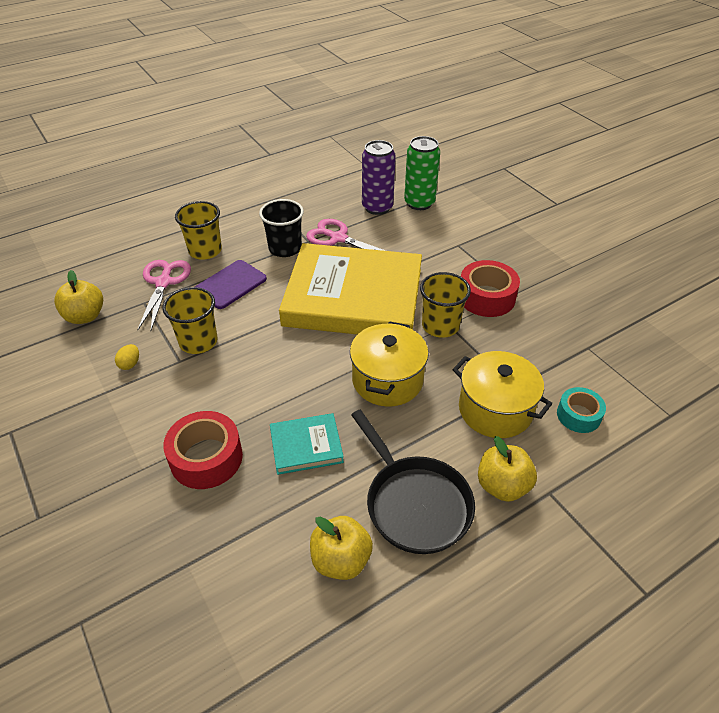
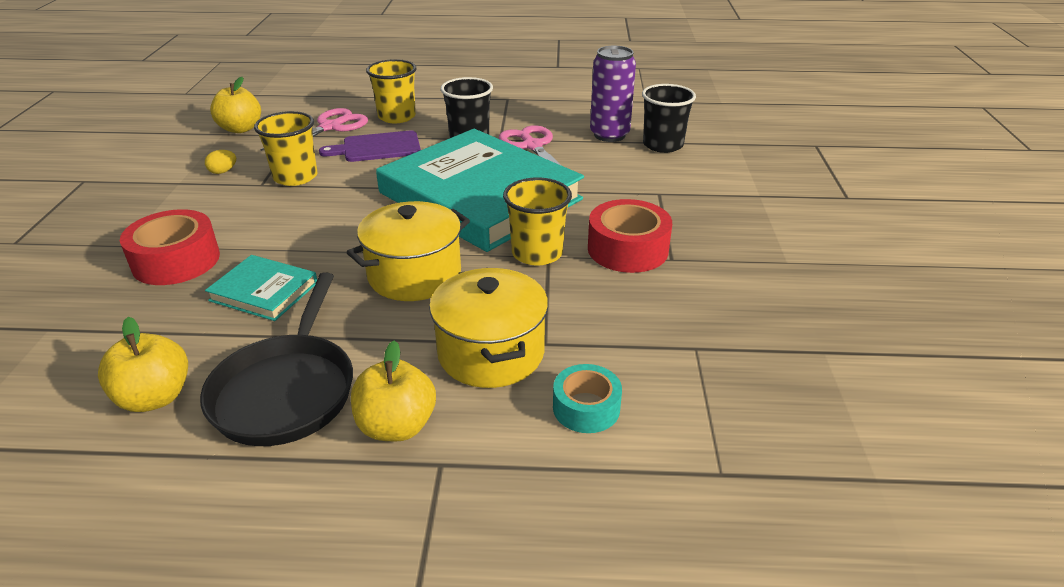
camera: 35 degrees right, 10 degrees down
yellow book [279,243,422,335] -> turquoise book [376,129,584,252]
green can [404,136,440,210] -> black cup [642,84,696,153]

